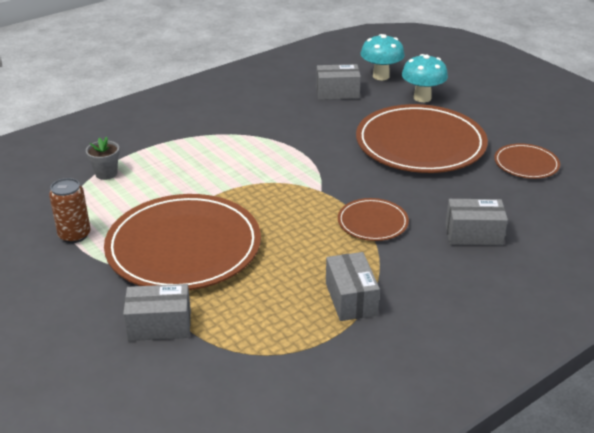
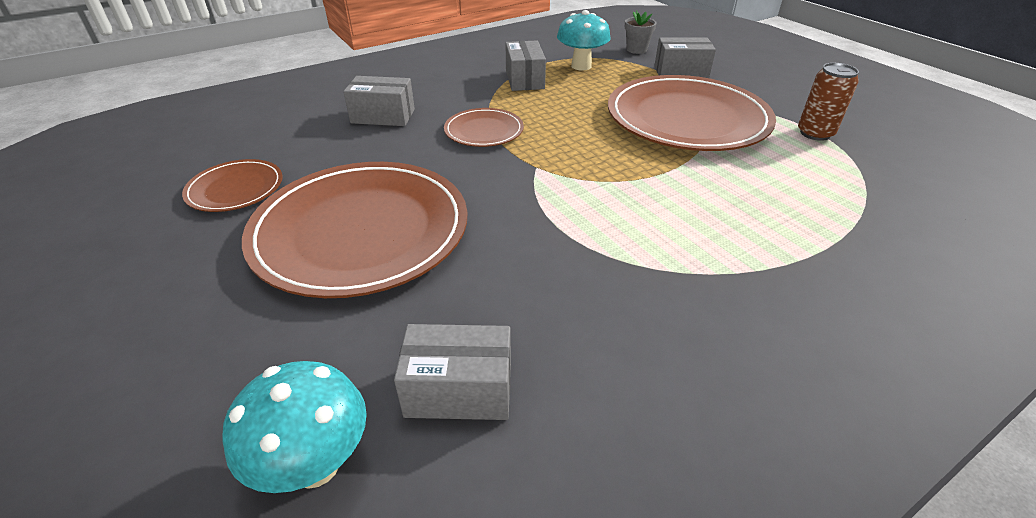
camera: 175 degrees left, 5 degrees up
grey flower pot [86,137,120,180] -> grey flower pot moved to [625,10,657,54]
turquoise mushroom [402,54,448,102] -> turquoise mushroom moved to [557,10,611,71]

